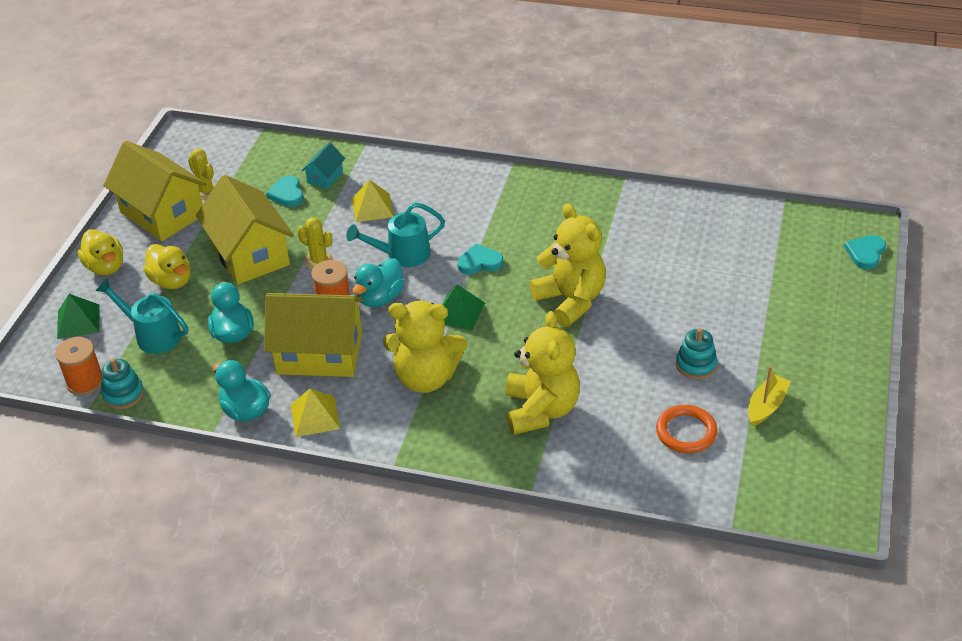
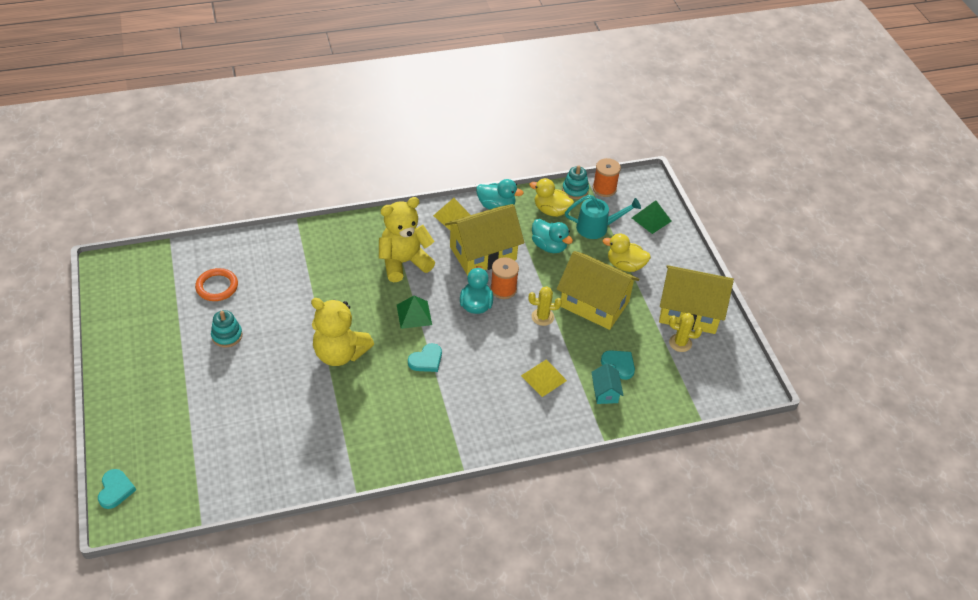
camera: 145 degrees right, 5 degrees up
yellow duck [78,229,123,275] -> yellow duck moved to [530,178,574,217]
turquoise watering can [346,202,445,267] -> none
yellow teddy bear [505,311,580,435] -> none
yellow boat [748,366,791,426] -> none

